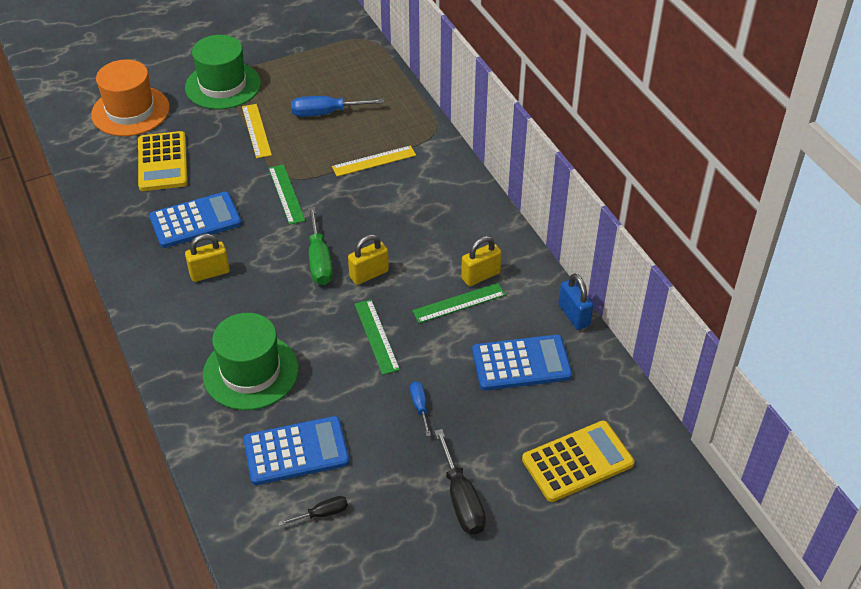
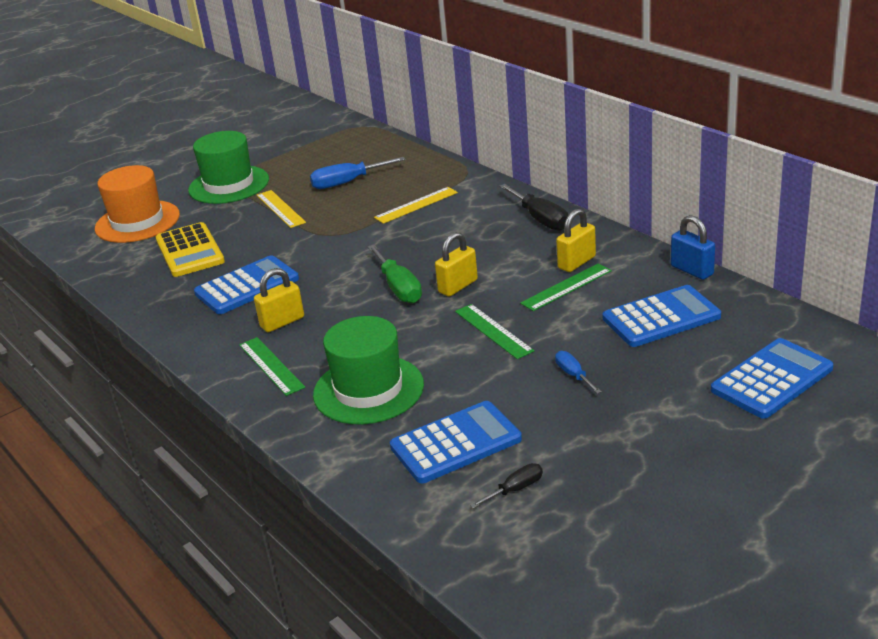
camera: 10 degrees left, 15 degrees down
green ruler [269,164,305,225] -> green ruler moved to [239,337,305,396]
black screwdriver [434,429,486,535] -> black screwdriver moved to [499,184,568,231]
yellow calculator [522,421,634,502] -> blue calculator [711,338,833,419]

